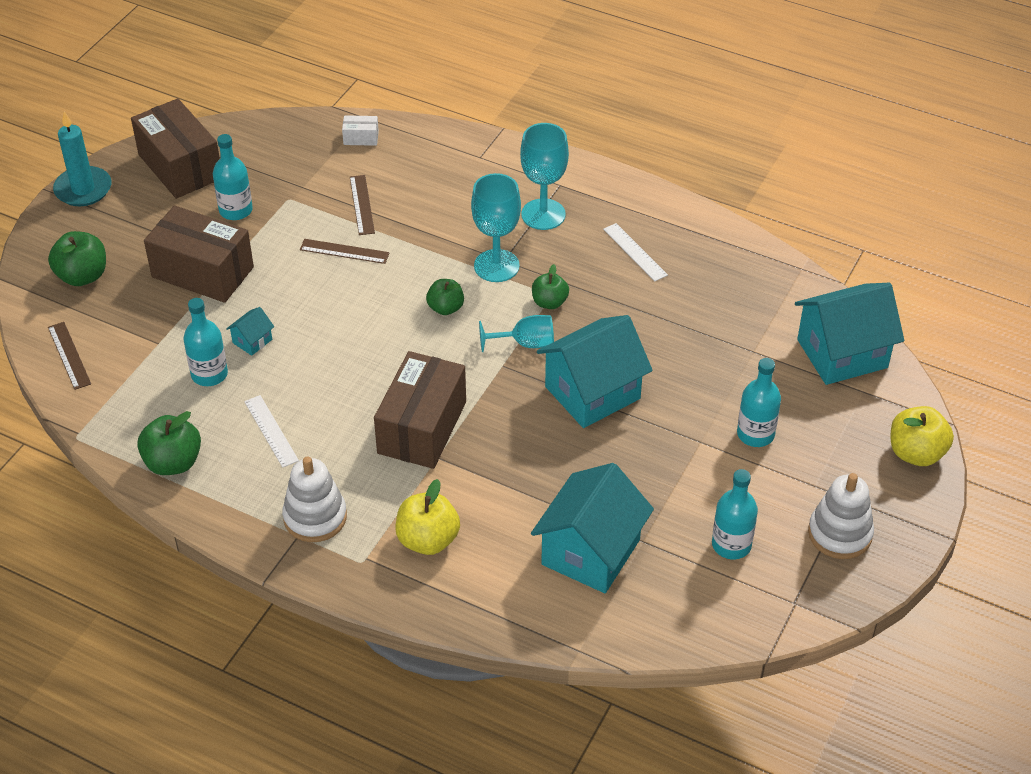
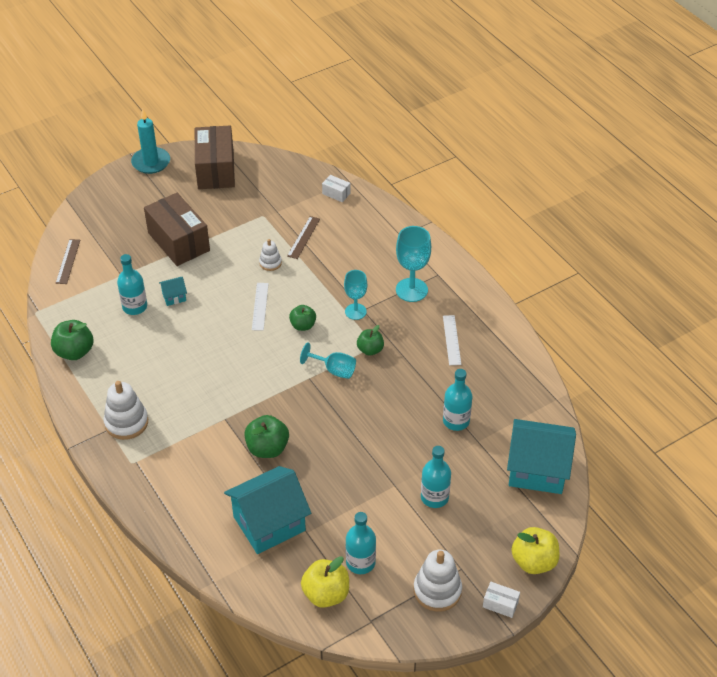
camera: 30 degrees right, 0 degrees up
green apple [48,231,106,286] -> green apple moved to [244,415,289,458]
turquoise bottle [213,134,253,220] -> turquoise bottle moved to [443,369,472,431]
white ruler [244,395,299,468] -> white ruler moved to [252,283,269,331]
brown ruler [300,239,390,264] -> white stacking toy [259,239,282,271]
brown box [374,351,466,469] -> none
yellow apple [396,479,460,555] -> yellow apple moved to [301,556,349,608]
turquoise goblet [471,173,521,282] -> turquoise goblet [344,270,367,320], size x0.66
turquoise house [537,315,653,428] -> none
none -> white box [483,582,520,618]

